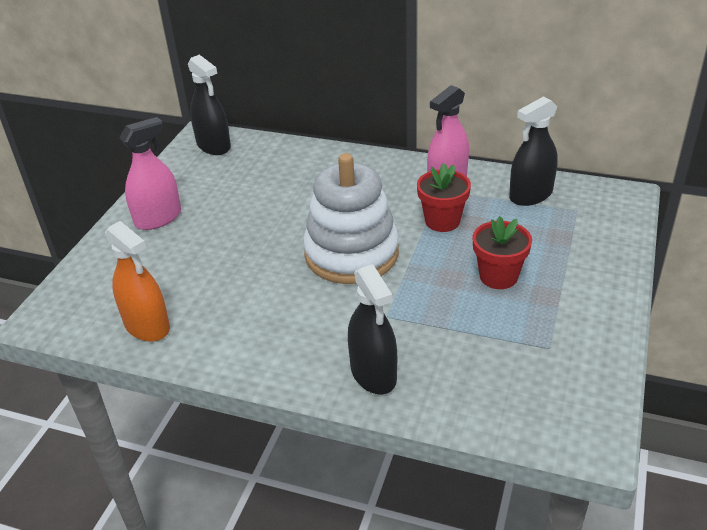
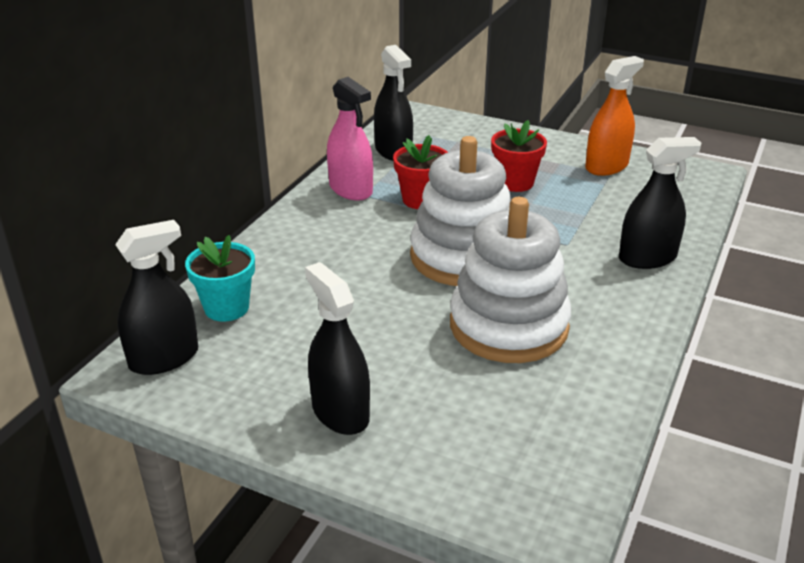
camera: 85 degrees left, 5 degrees down
orange spray bottle [105,221,170,342] -> orange spray bottle moved to [585,56,644,176]
pink spray bottle [119,117,181,230] -> black spray bottle [305,262,370,435]
none -> turquoise flower pot [185,235,255,322]
none -> white stacking toy [450,197,571,363]

